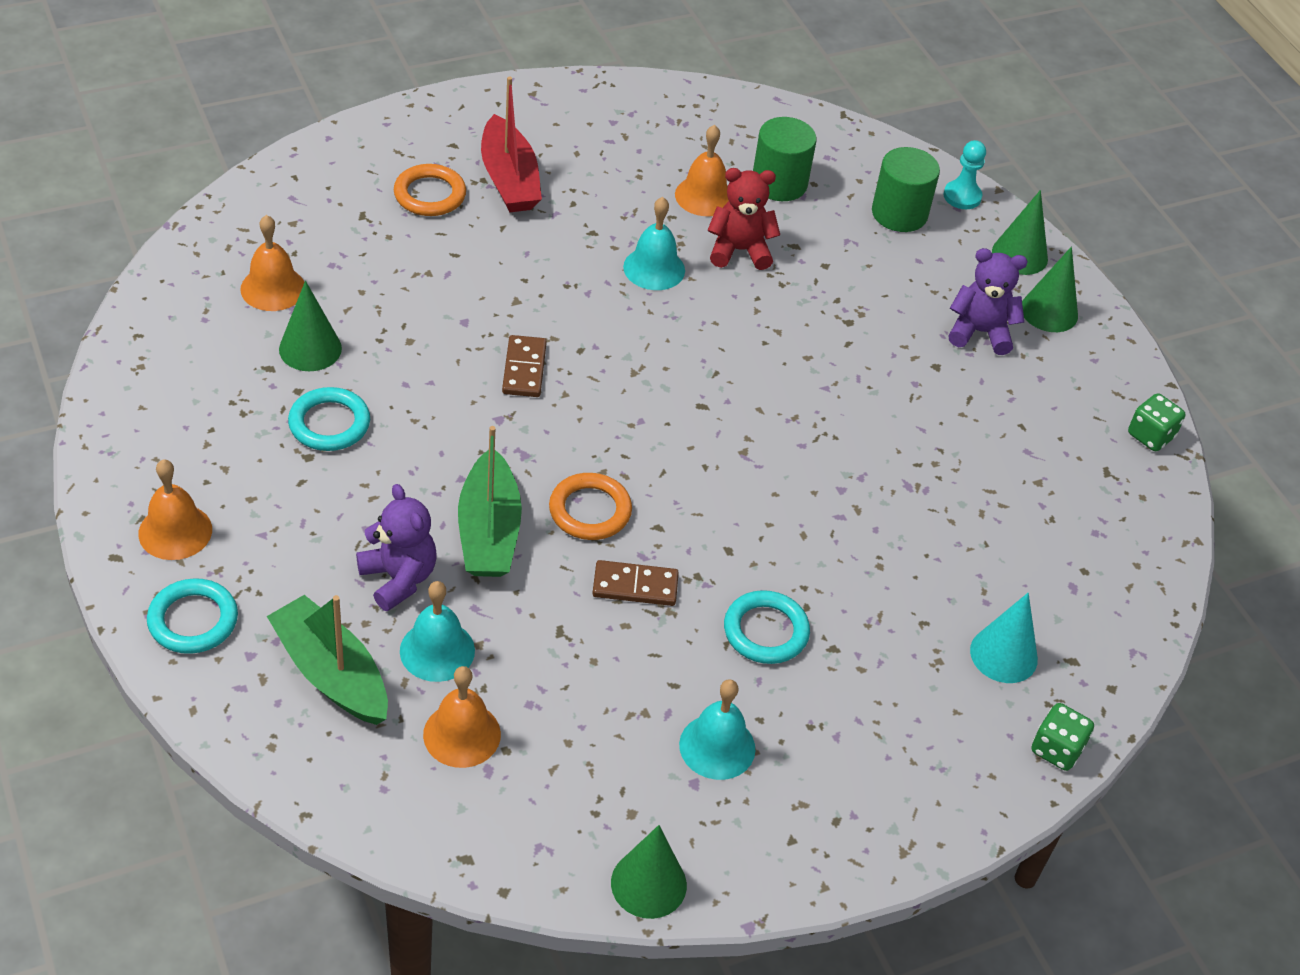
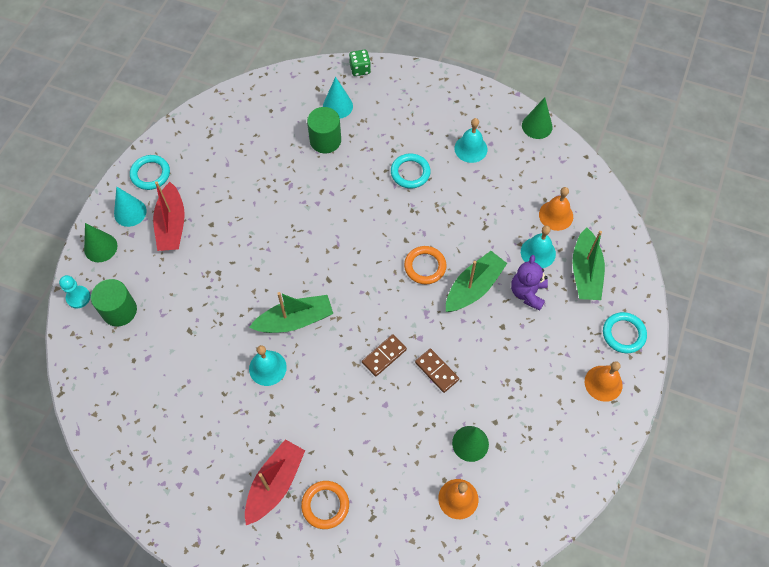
camera: 130 degrees left, 15 degrees up
turquoise ring [288,387,370,451] -> turquoise ring moved to [130,155,170,190]
brown domino [592,560,679,606] -> brown domino moved to [415,348,459,393]
orange bell [675,125,729,216] -> none
red teddy bear [707,168,780,270] -> none
green cylinder [753,117,817,201] -> green cylinder moved to [307,107,341,153]
purple teddy bear [949,248,1027,355] -> red boat [153,181,185,251]
green cone [1022,247,1078,332] -> turquoise cone [114,186,147,227]
green dice [1128,393,1185,451] -> none
none -> green boat [249,292,333,333]

